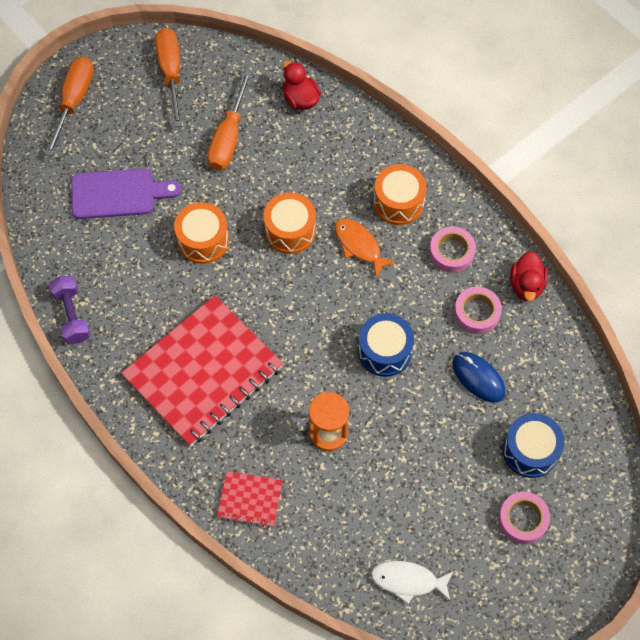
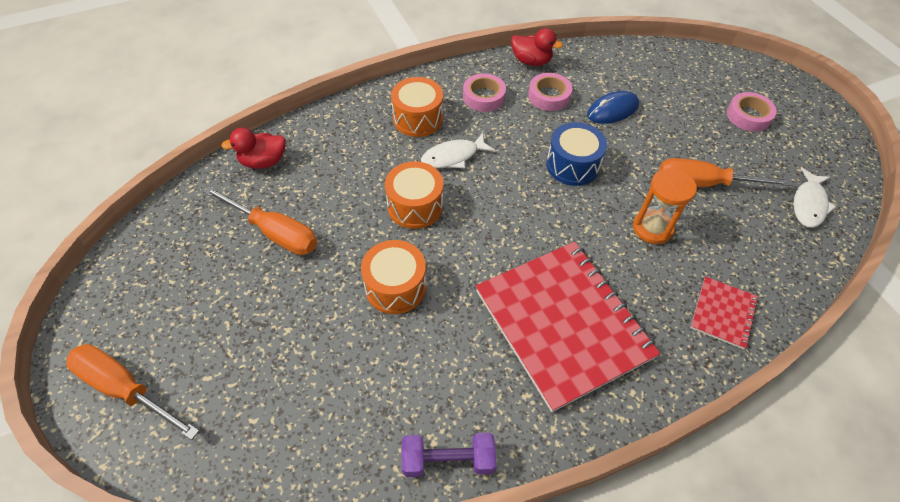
camera: 75 degrees left, 10 degrees down
purple cutting board [72,168,182,219] -> none
orange screwdriver [155,28,182,127] -> orange screwdriver moved to [659,158,793,187]
orange fish [335,218,396,278] -> white fish [421,133,495,168]
blue drum [503,413,564,478] -> none

